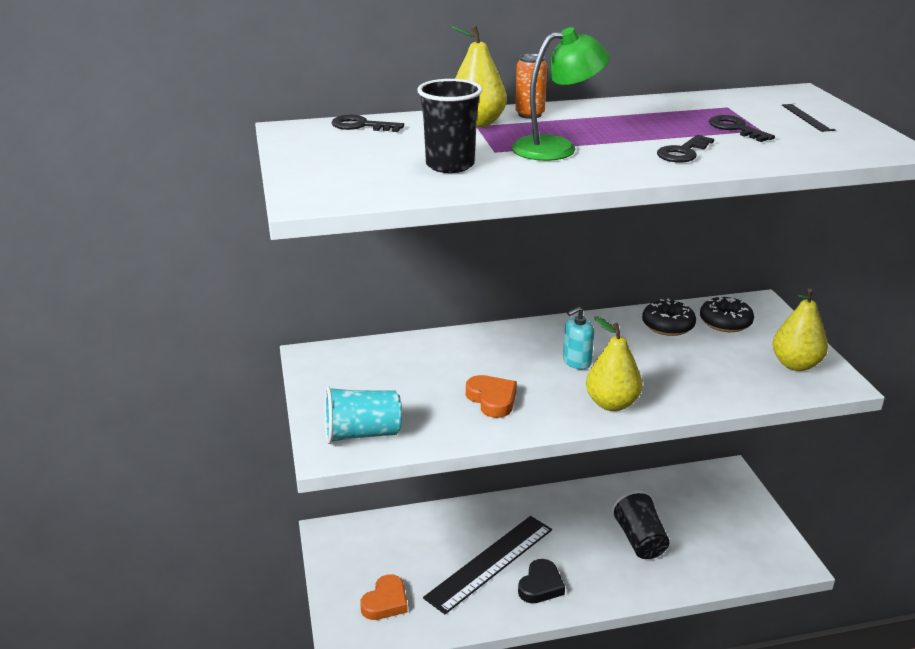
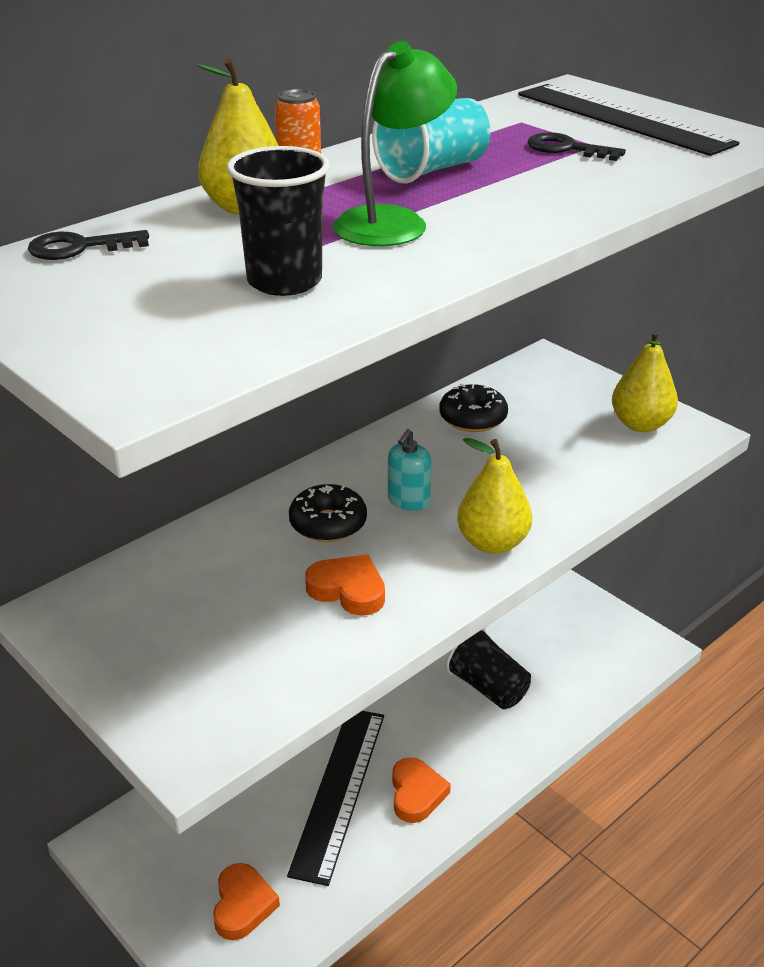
camera: 30 degrees left, 5 degrees up
turquoise cup [324,386,402,444] -> turquoise cup moved to [372,98,490,184]
black heart [518,559,565,603] -> orange heart [392,757,451,823]
black key [657,135,714,163] -> none
black donut [700,297,754,332] -> black donut moved to [289,484,367,542]
black ruler [782,104,836,132] -> black ruler [519,84,739,156], size x2.34

